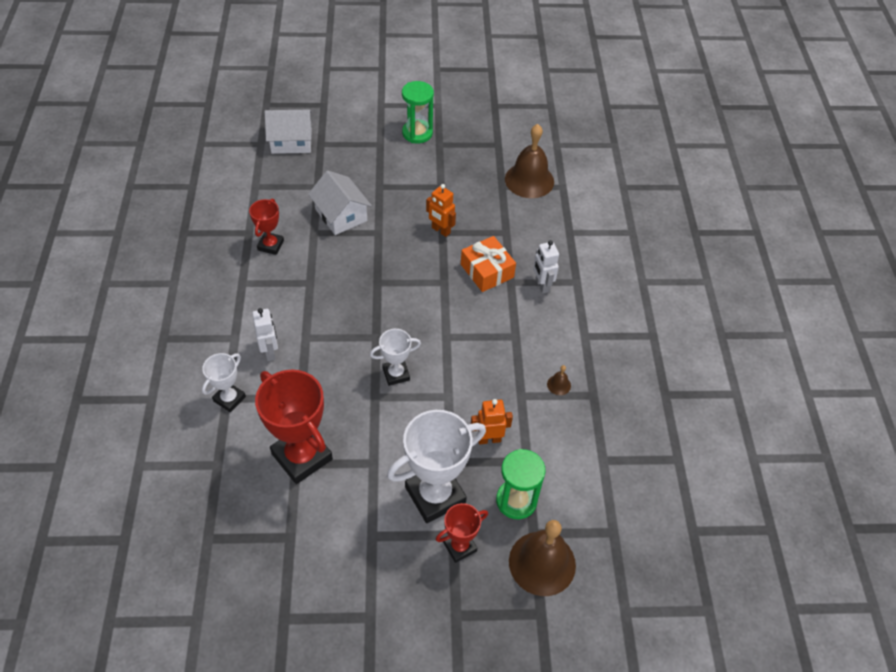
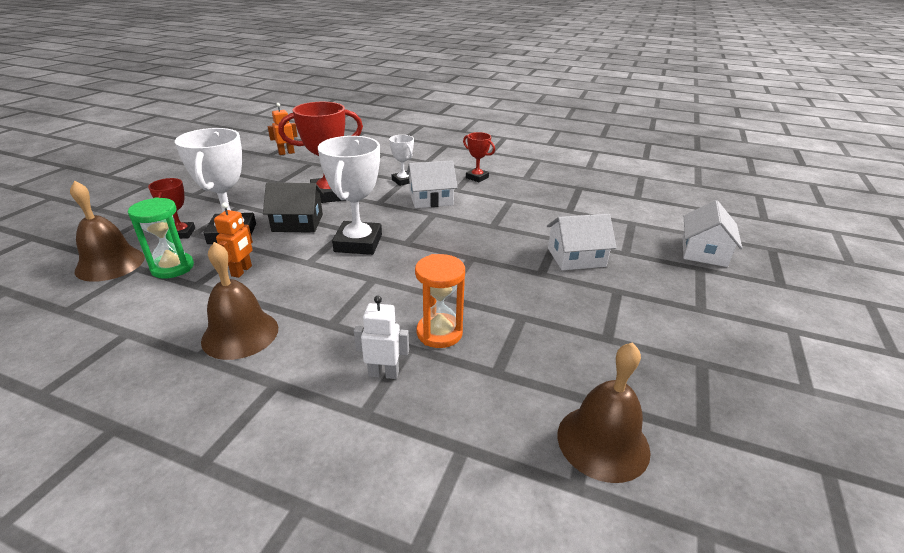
camera: 115 degrees right, 20 degrees down
red trophy [249,199,284,255] -> red trophy moved to [463,132,495,182]
white robot [252,308,278,361] -> white house [406,160,458,208]
white trophy [370,329,421,386] -> white trophy [318,136,382,255], size x1.85
green hourglass [402,81,434,143] -> none
orange robot [426,184,456,237] -> orange robot moved to [268,103,298,155]
orange gift [461,236,516,292] -> orange hourglass [415,254,465,348]
brown bell [547,365,571,395] -> brown bell [201,242,278,360], size x2.46
none -> black house [263,182,324,233]

